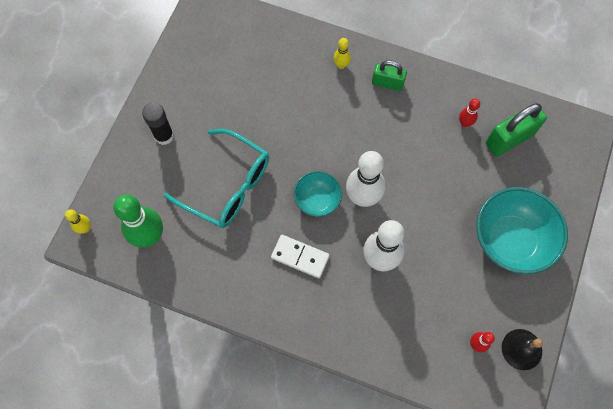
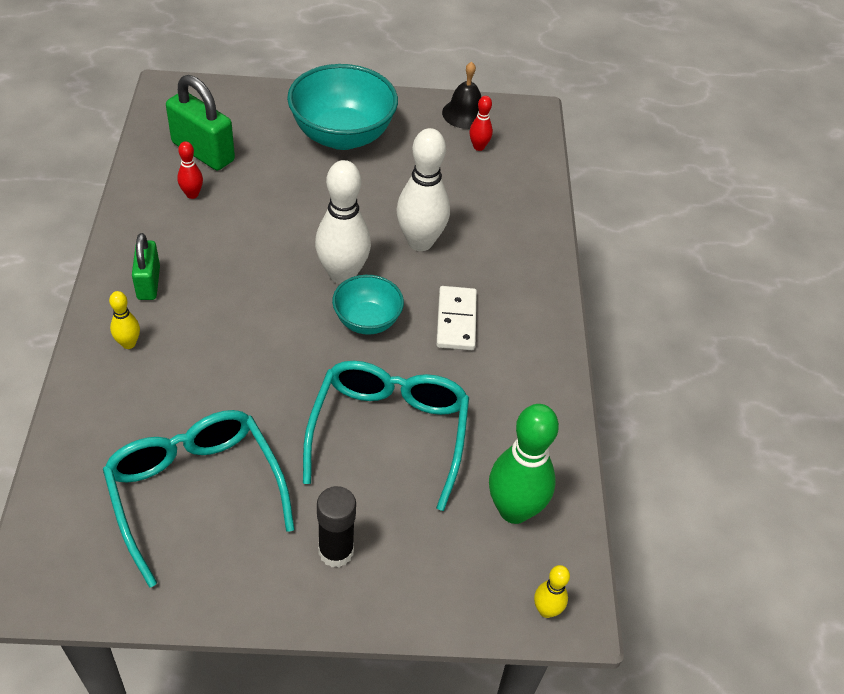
camera: 115 degrees left, 20 degrees down
none -> turquoise glasses [103,410,295,588]

